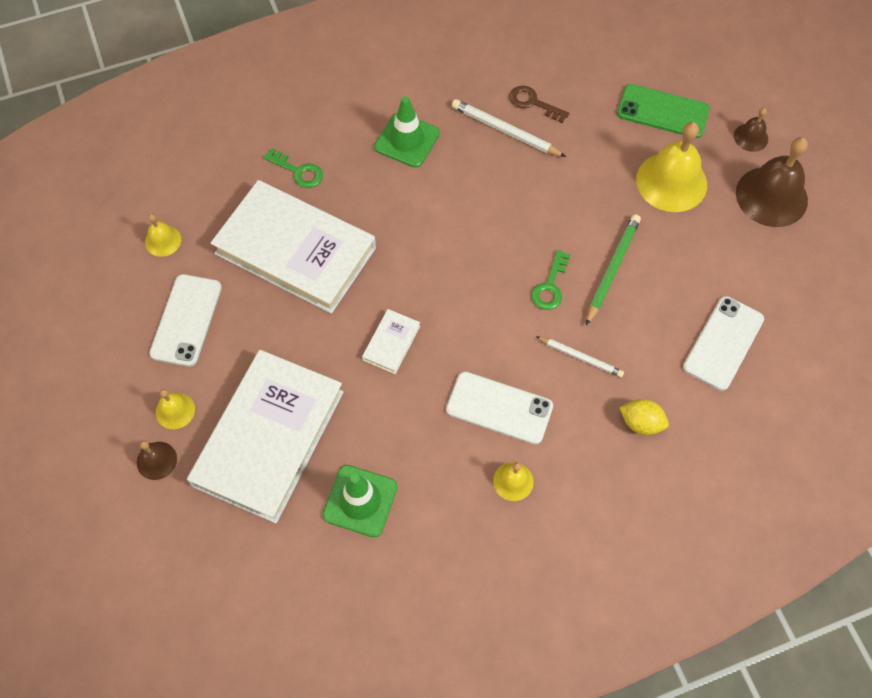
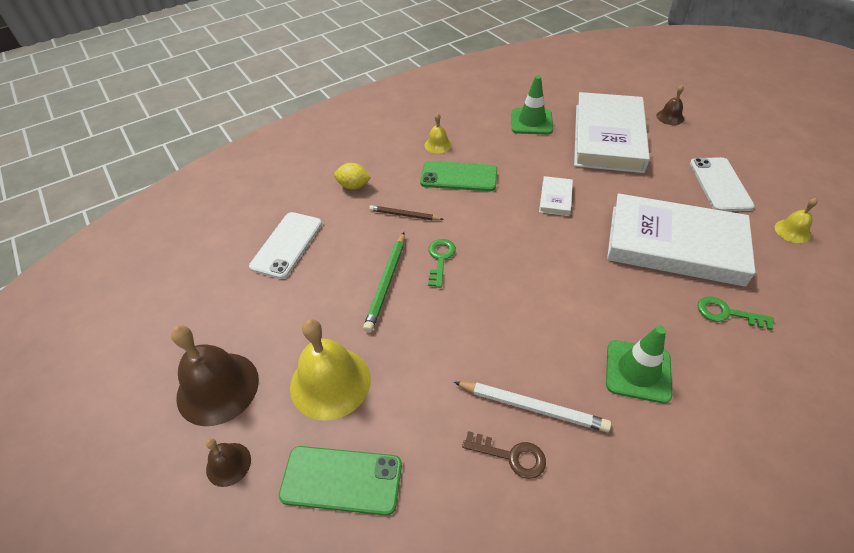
camera: 170 degrees right, 15 degrees down
yellow bell [156,389,195,429] -> none
white phone [446,372,553,445] -> green phone [420,161,497,191]
white pencil [536,336,624,378] -> brown pencil [369,205,444,220]

